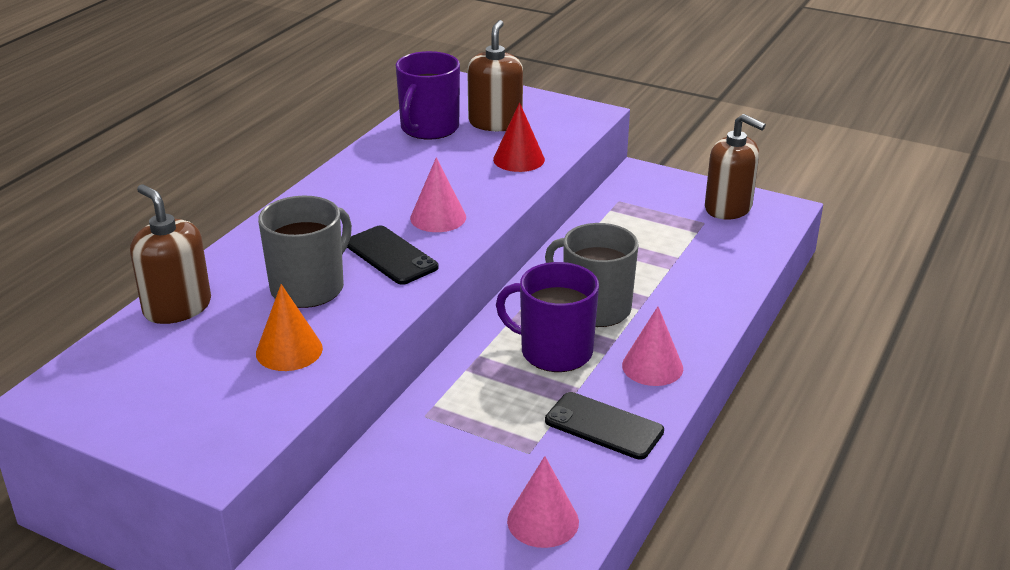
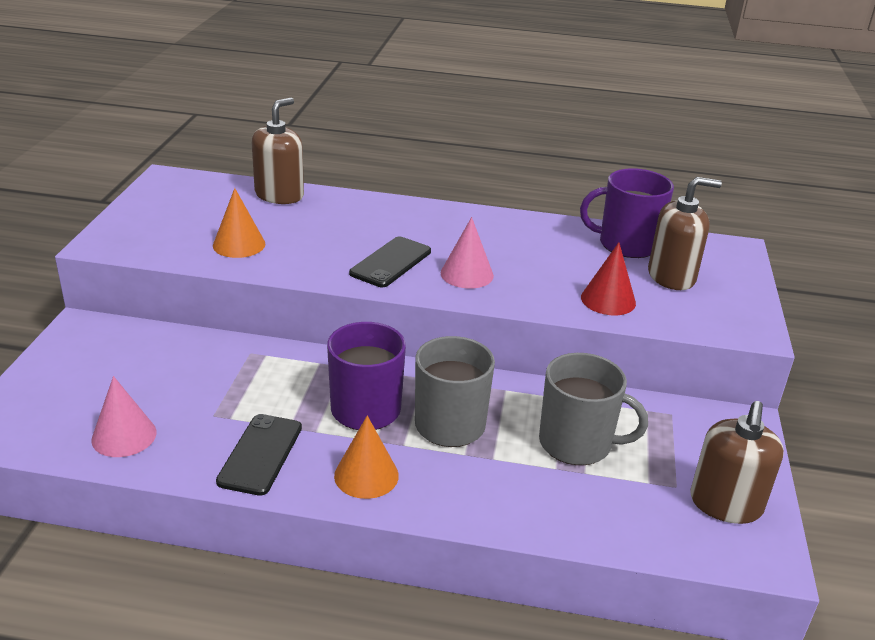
camera: 70 degrees right, 0 degrees up
grey mug [258,196,352,308] -> grey mug moved to [539,353,648,465]
pink cone [622,307,683,386] -> orange cone [334,415,399,499]

